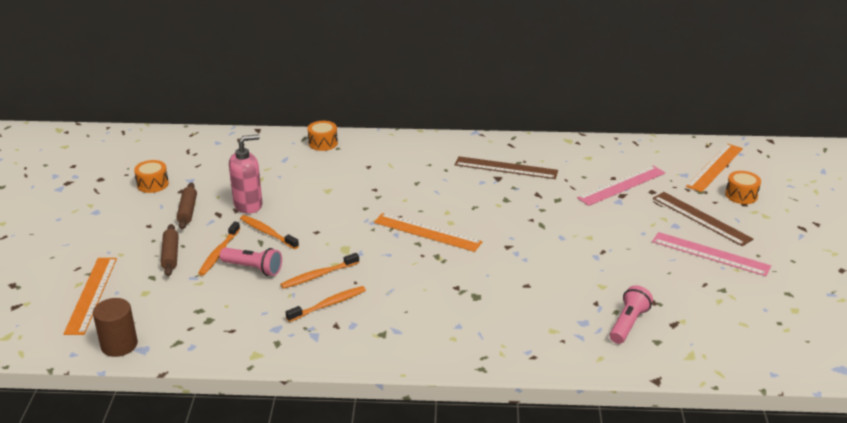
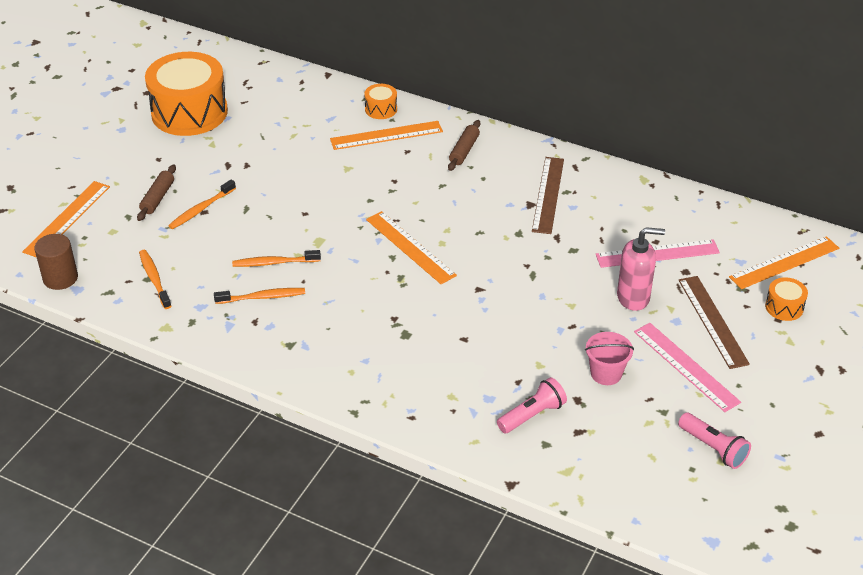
camera: 25 degrees right, 10 degrees up
orange drum [134,160,169,193] -> orange drum [145,52,228,136], size x2.34
brown rolling pin [177,182,197,229] -> brown rolling pin moved to [448,120,481,171]
pink flashlight [220,248,282,276] -> pink flashlight moved to [678,413,751,469]
pink soap dispenser [229,134,262,213] -> pink soap dispenser moved to [617,227,665,311]
orange toothbrush [240,215,299,249] -> orange toothbrush moved to [139,250,171,309]
brown ruler [455,156,558,179] -> brown ruler turned 60 degrees clockwise [532,157,564,234]
none -> orange ruler [330,121,443,150]
none -> pink bucket [585,332,634,385]

